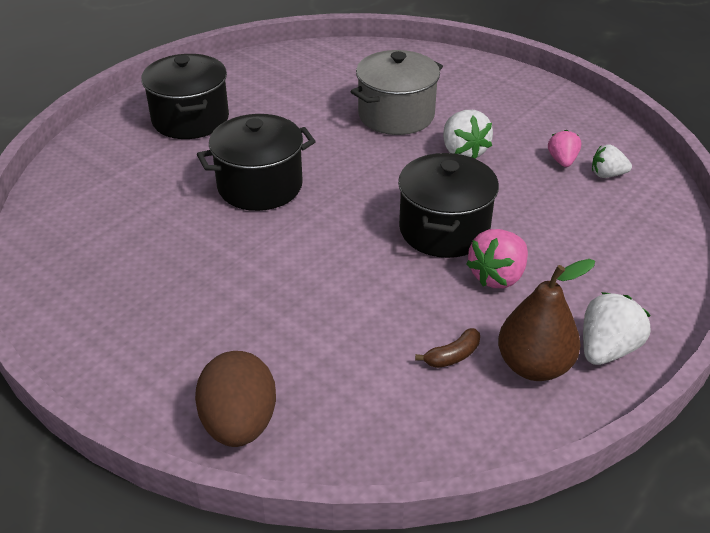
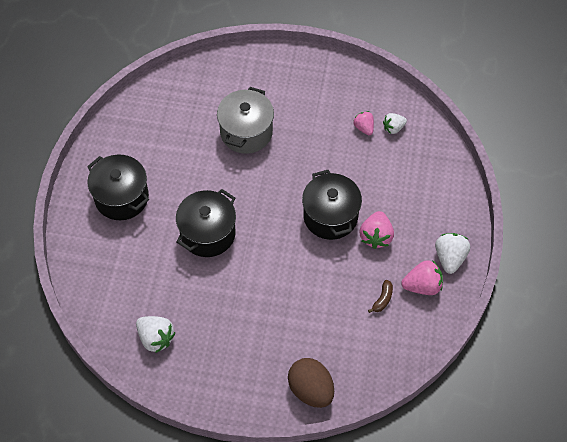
camera: 30 degrees left, 20 degrees up
white strawberry [443,110,493,159] -> white strawberry moved to [136,316,176,353]
brown pear [498,259,595,381] -> pink strawberry [401,260,443,295]

